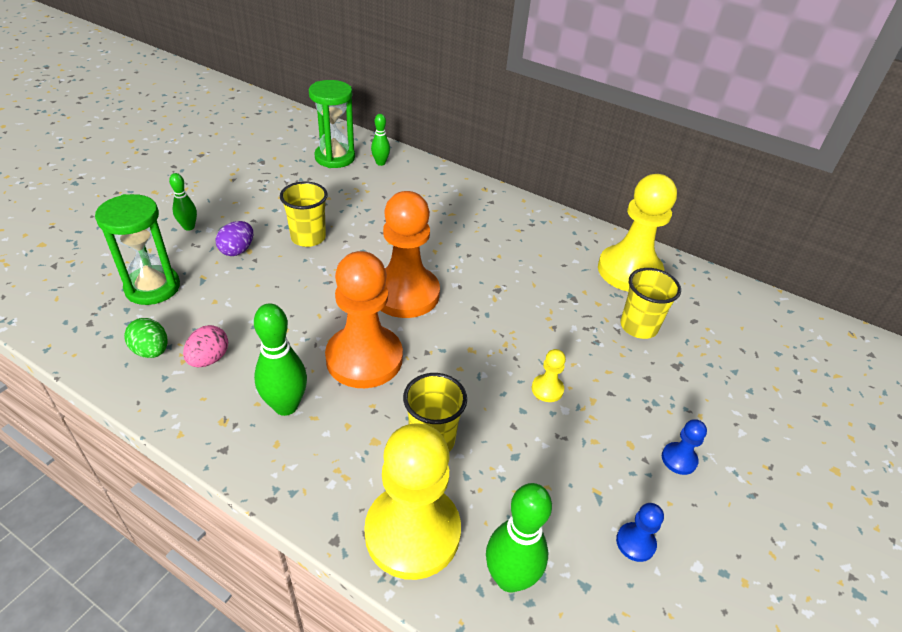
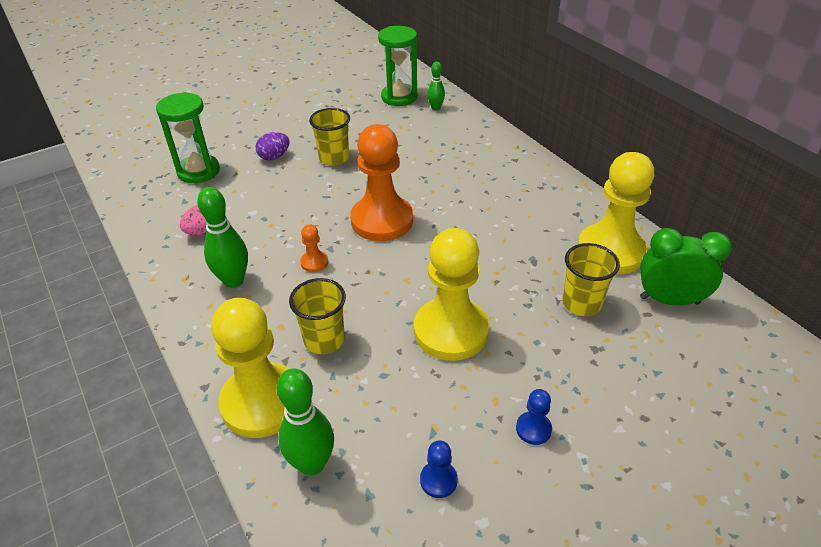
camera: 30 degrees right, 0 degrees up
green egg [124,318,168,358] -> none
green bowling pin [169,173,197,231] -> none
orange pawn [325,251,403,388] -> orange pawn [300,224,328,272], size x0.41
yellow pawn [532,349,566,402] -> yellow pawn [414,228,489,361], size x2.42
none -> green clock [640,228,732,305]

